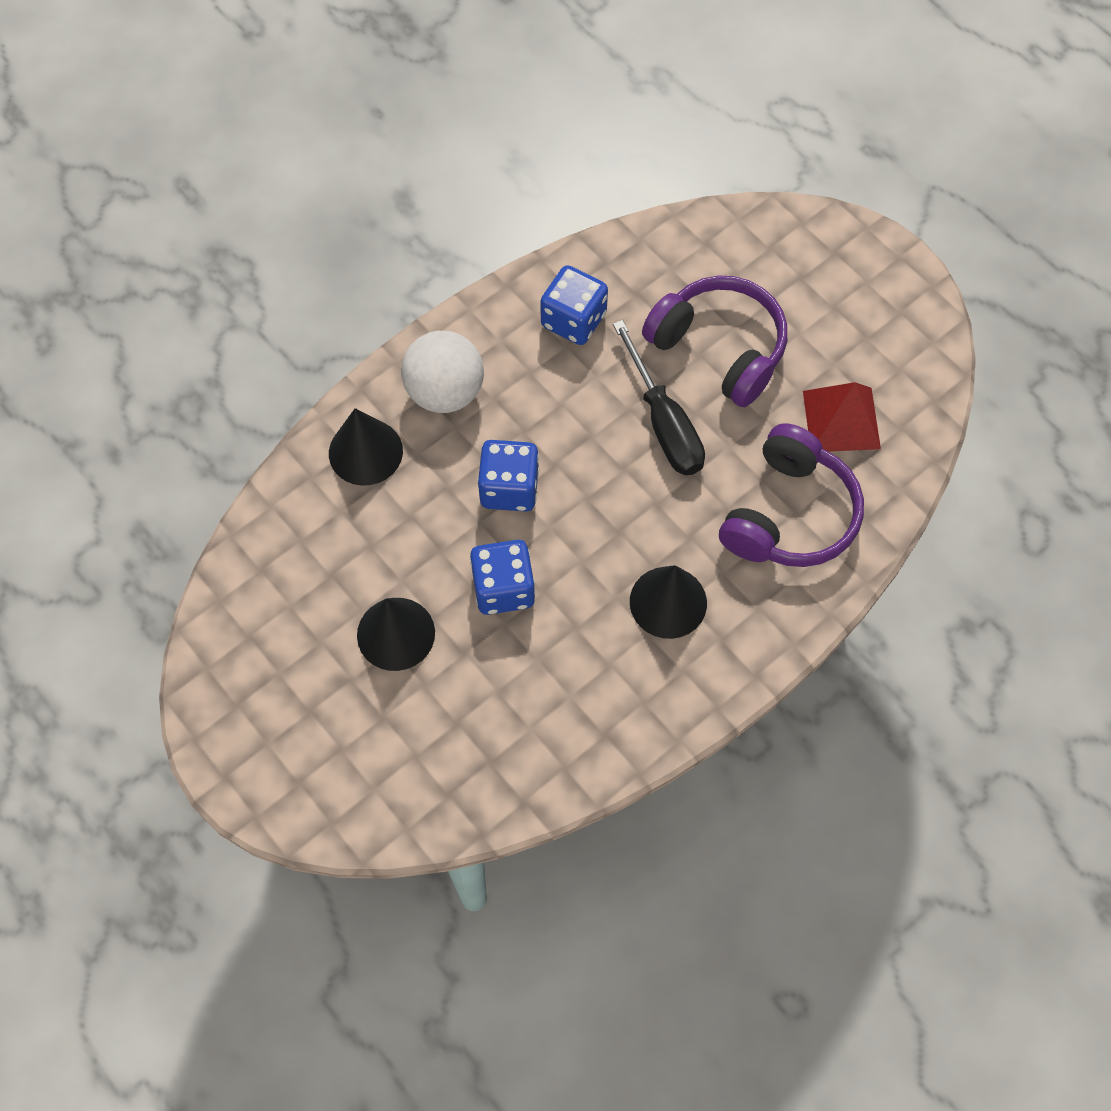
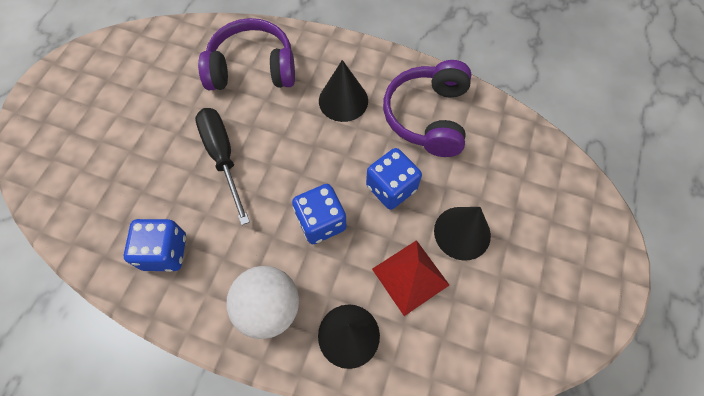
camera: 120 degrees left, 0 degrees up
black screwdriver [613,320,705,475] -> black screwdriver turned 60 degrees counterclockwise [195,108,250,225]
purple headphones [642,276,787,407] -> purple headphones moved to [383,60,471,157]
red pyramid [803,382,881,452] -> red pyramid moved to [372,240,449,316]

